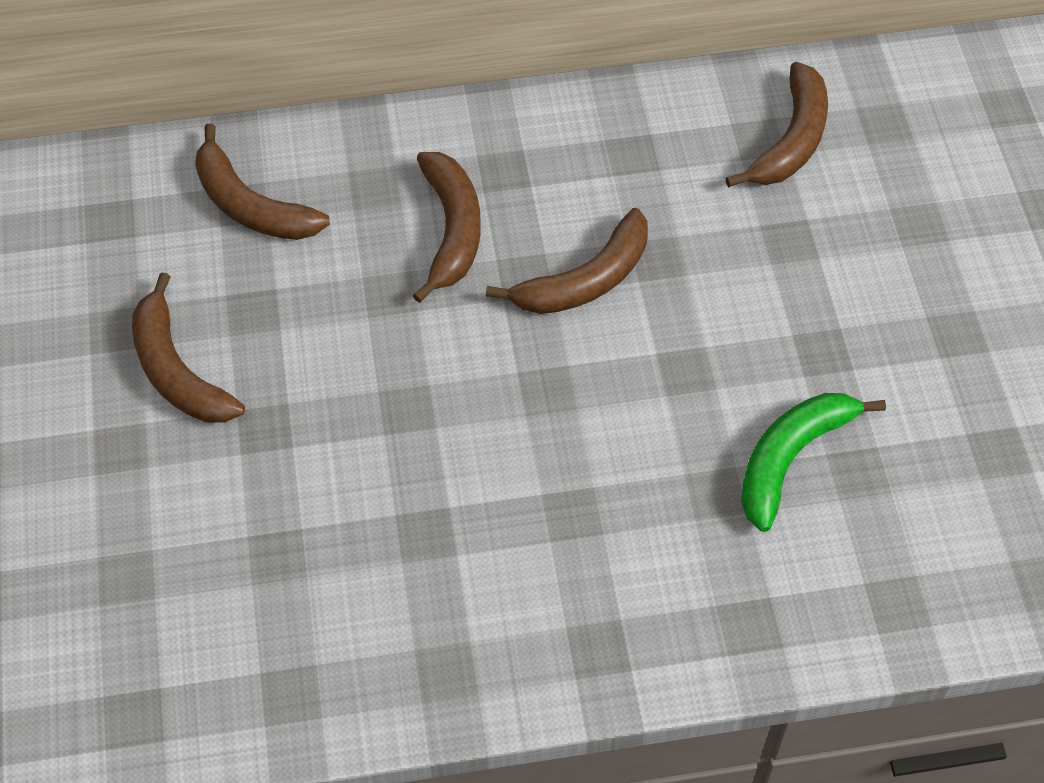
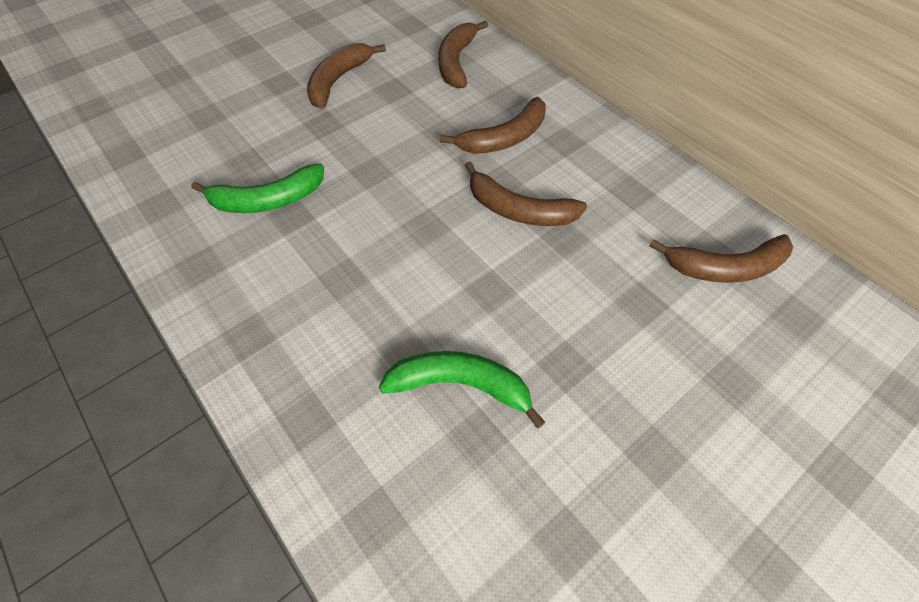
camera: 60 degrees right, 0 degrees up
none -> green banana [191,164,324,213]

